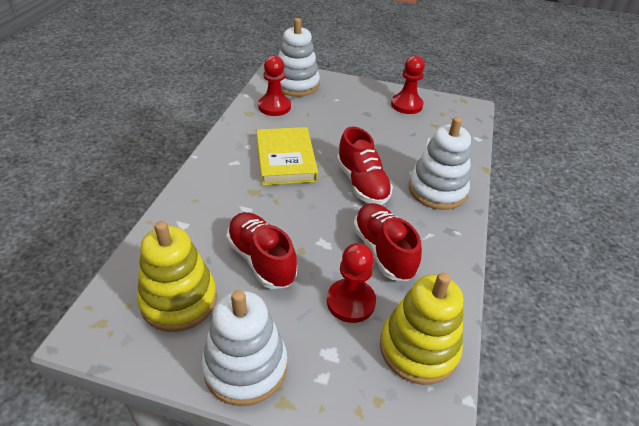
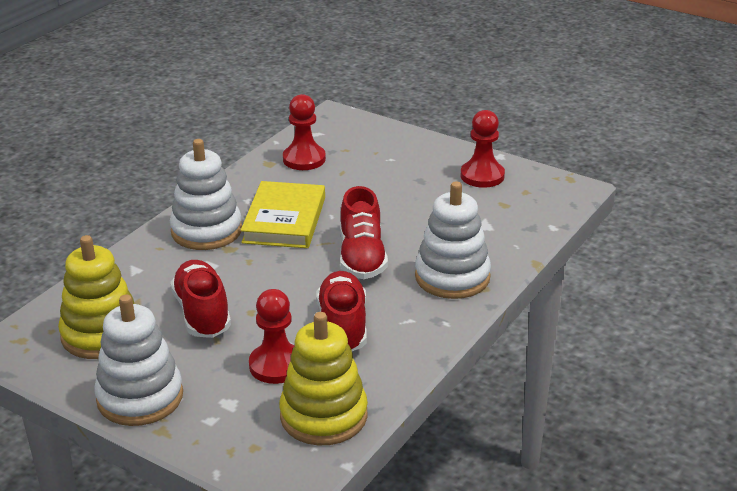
camera: 20 degrees right, 10 degrees down
white stacking toy [278,18,320,97] -> white stacking toy moved to [170,139,242,250]

